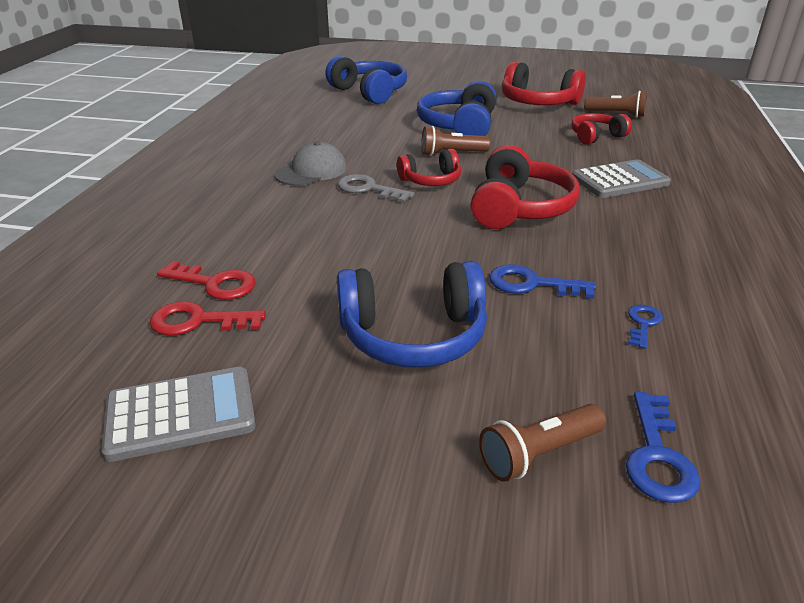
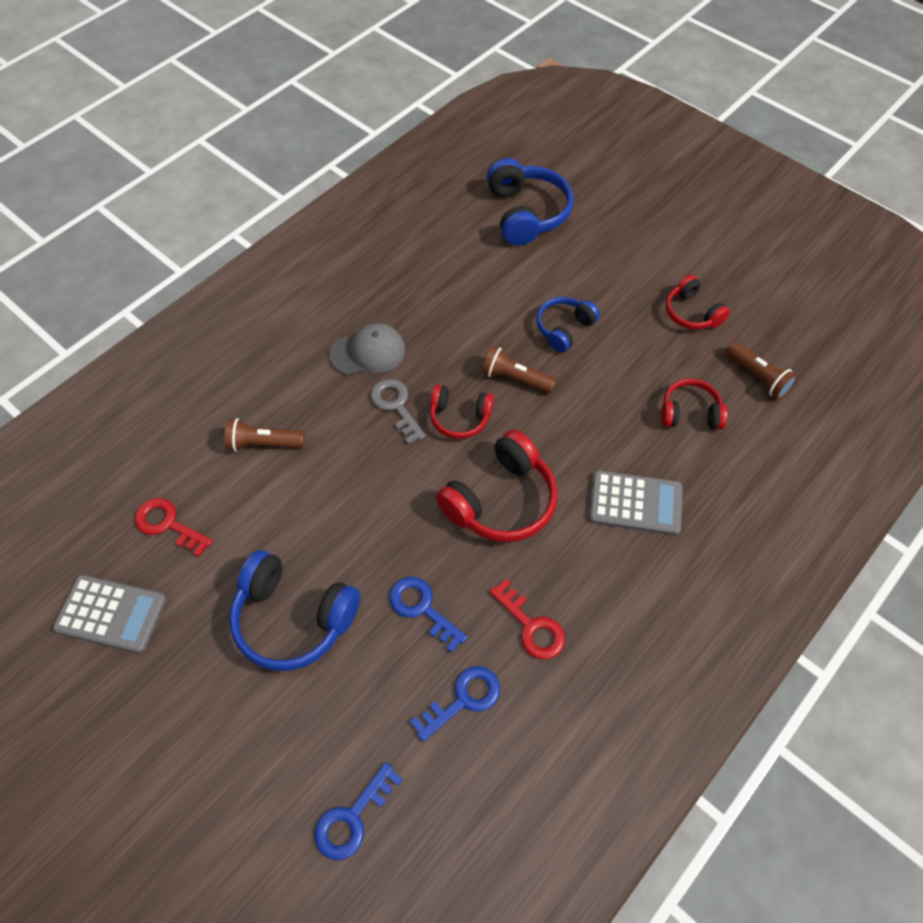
camera: 30 degrees right, 25 degrees up
red key [157,261,256,300] -> red key moved to [490,579,565,660]
blue headphones [417,81,497,136] -> blue headphones [536,297,600,352], size x0.60
brown flashlight [479,404,606,482] -> brown flashlight moved to [224,418,304,451]
red headphones [502,61,586,105] -> red headphones [666,275,730,330], size x0.60
blue key [628,305,663,349] -> blue key [410,666,500,742], size x1.59

